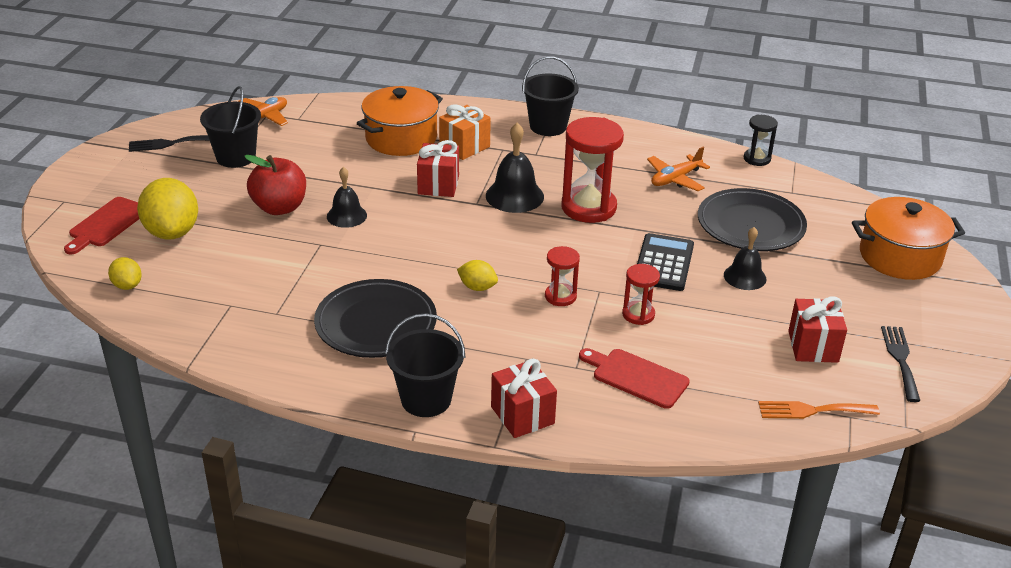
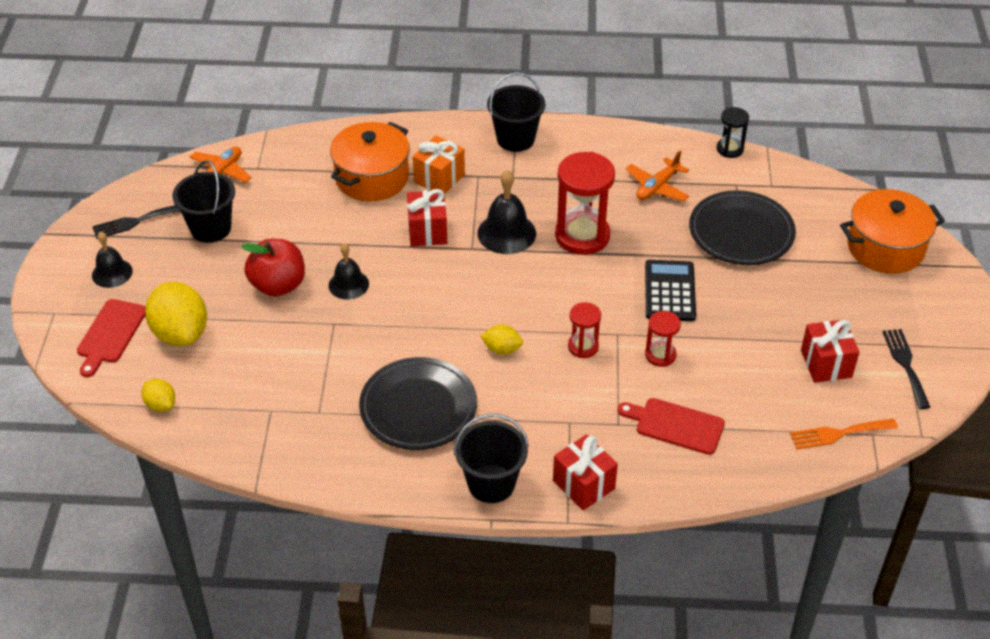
camera: 10 degrees left, 10 degrees up
black bell [724,227,766,290] -> black bell moved to [92,232,133,288]

